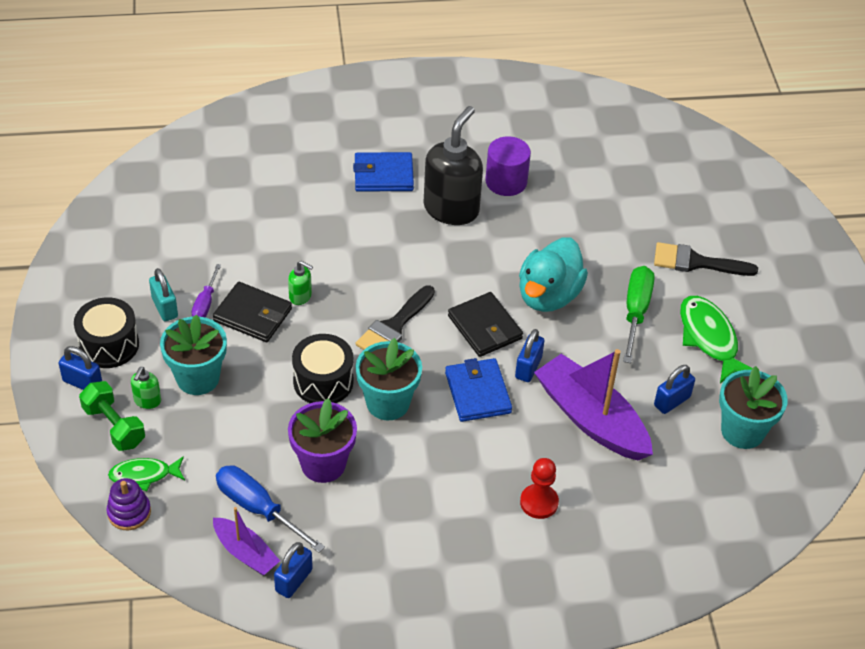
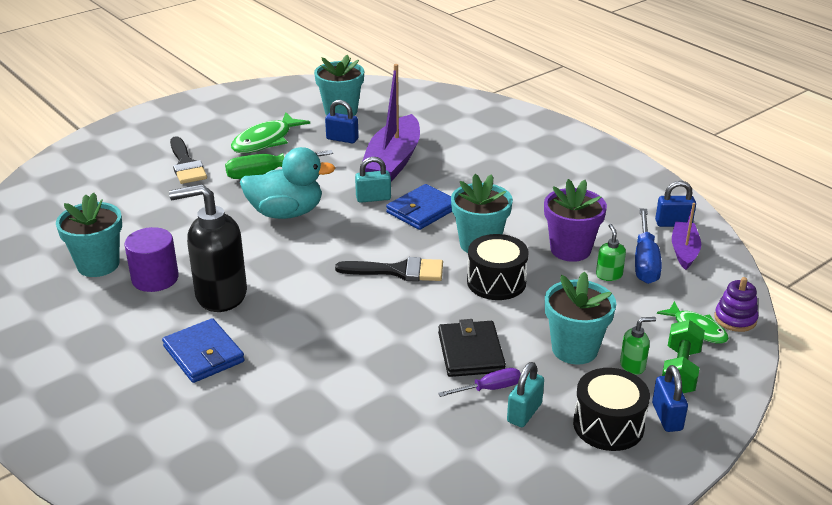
camera: 120 degrees left, 15 degrees down
green soap dispenser [288,261,313,305] -> green soap dispenser moved to [596,224,626,281]
black wallet [448,292,523,357] -> none
blue padlock [515,329,544,382] -> turquoise padlock [355,157,391,203]
red pawn [520,458,559,519] -> none
none -> turquoise flower pot [56,193,122,277]

